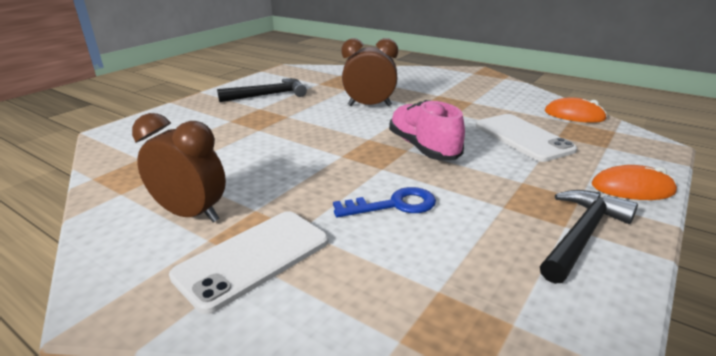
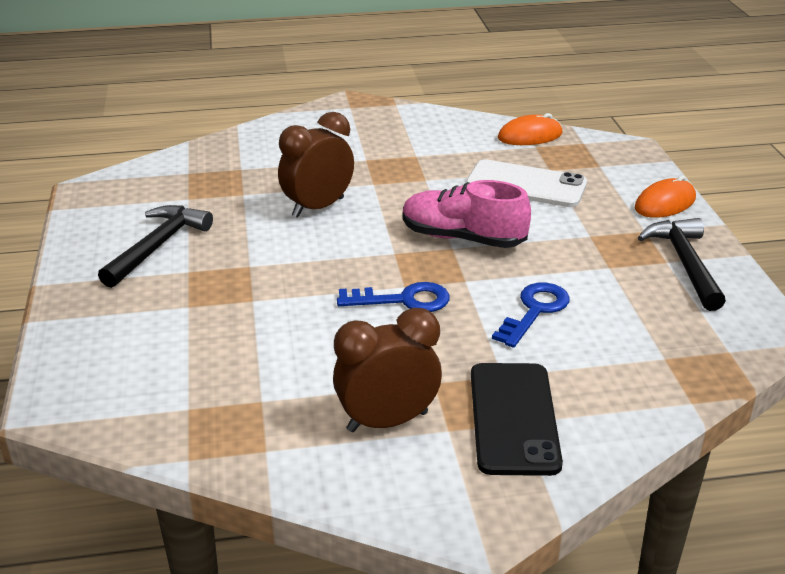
camera: 45 degrees left, 5 degrees up
white phone [169,211,329,314] -> black phone [471,363,563,476]
none -> blue key [337,282,450,312]

